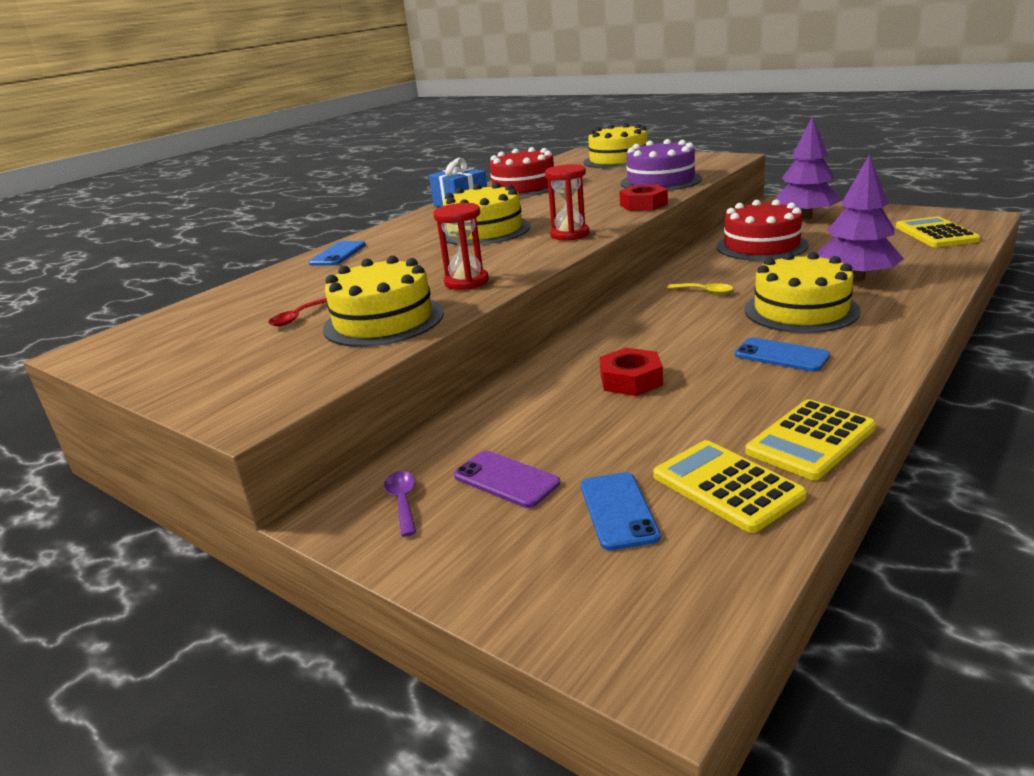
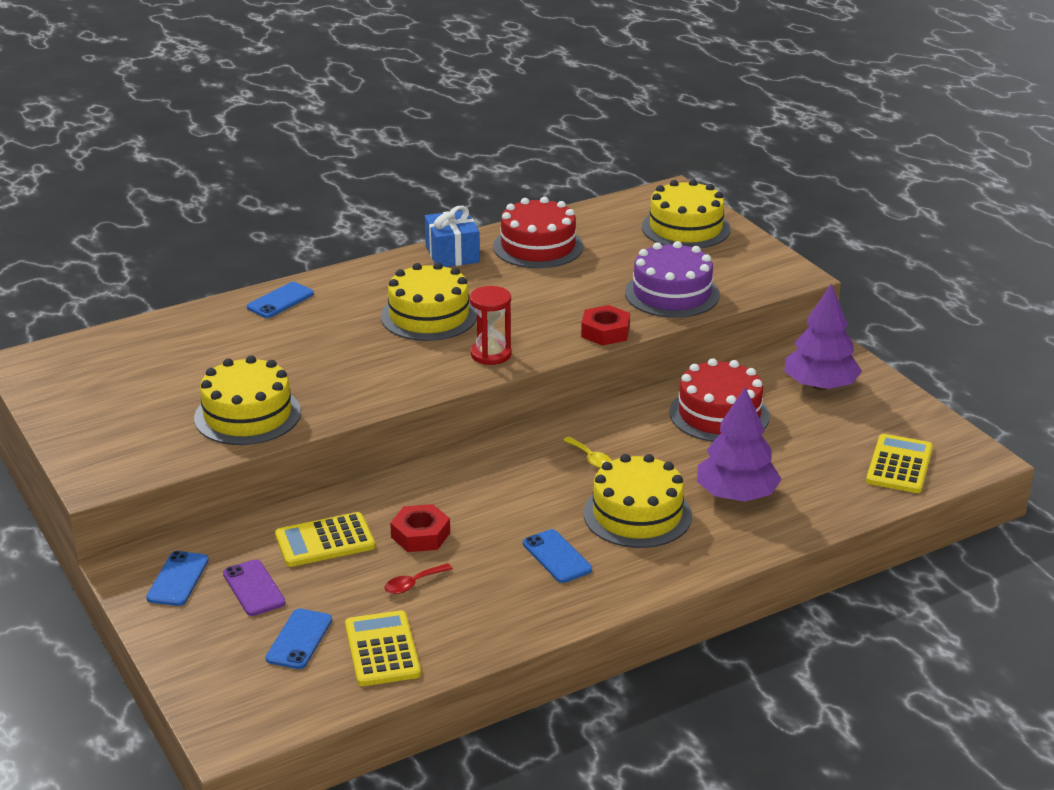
camera: 20 degrees right, 5 degrees up
red spoon [268,298,327,326] -> red spoon moved to [384,563,453,594]
purple spoon [384,471,417,537] -> blue phone [146,551,209,606]
red hourglass [434,203,489,290] -> none
yellow calculator [745,399,876,480] -> yellow calculator moved to [275,512,375,567]

